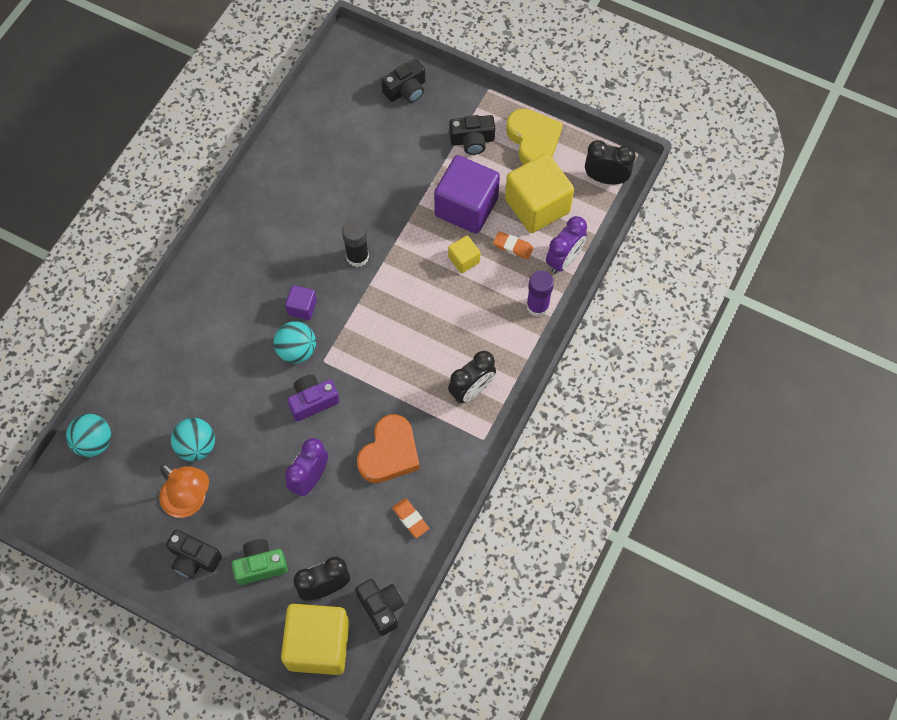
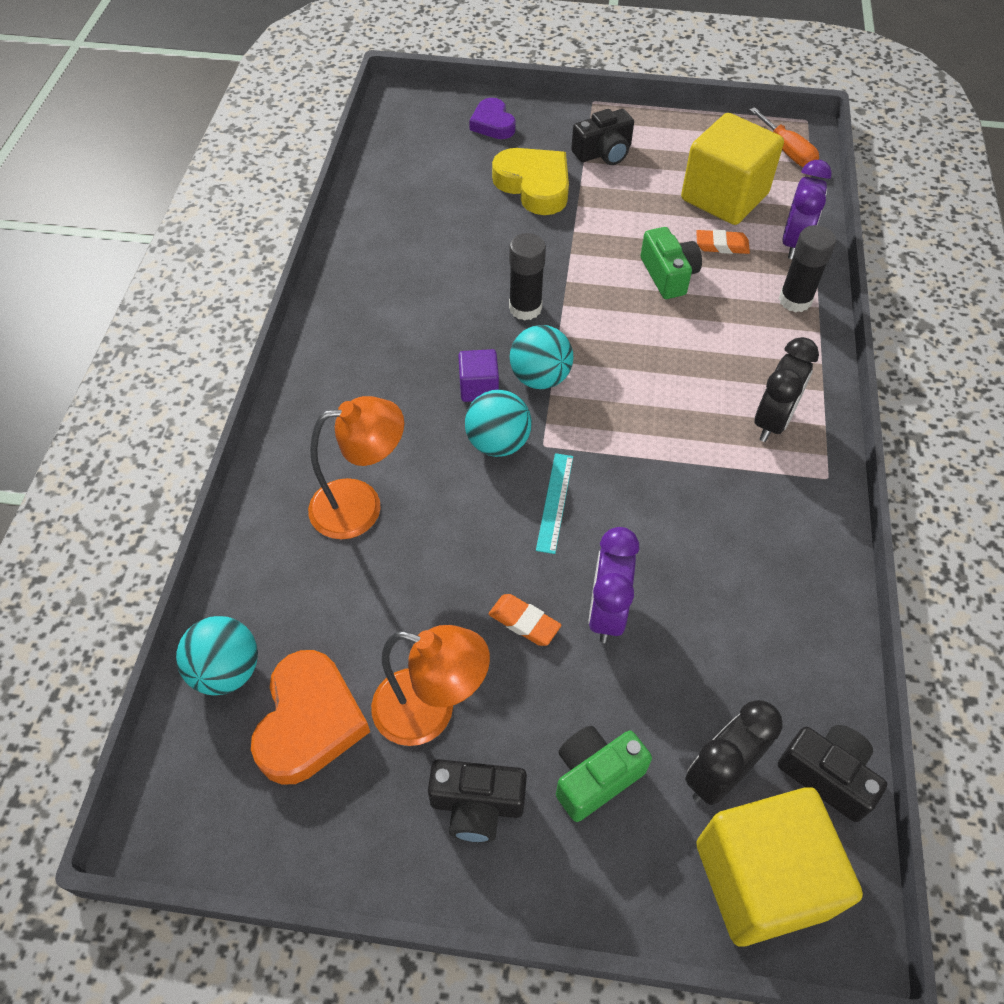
camera: 20 degrees left, 10 degrees down
turquoise ball [171,418,215,461] -> turquoise ball moved to [510,325,573,389]
purple camera [287,375,339,421] -> turquoise ruler [536,453,573,554]
orange heart [357,414,420,483] -> orange heart moved to [251,650,370,785]
black camera [381,59,425,103] -> purple heart [469,98,516,139]
orange eraser [392,498,429,538] -> orange eraser moved to [489,594,561,646]
purple cube [434,155,500,234] -> none
yellow cube [448,236,480,273] -> green camera [641,227,702,299]
yellow heart [506,108,563,164] -> yellow heart moved to [492,148,569,215]
purple glue stick [526,270,554,317] -> black glue stick [779,225,836,312]
black clock [585,140,636,184] -> orange screwdriver [750,107,819,167]
none -> orange lamp [308,396,404,539]

